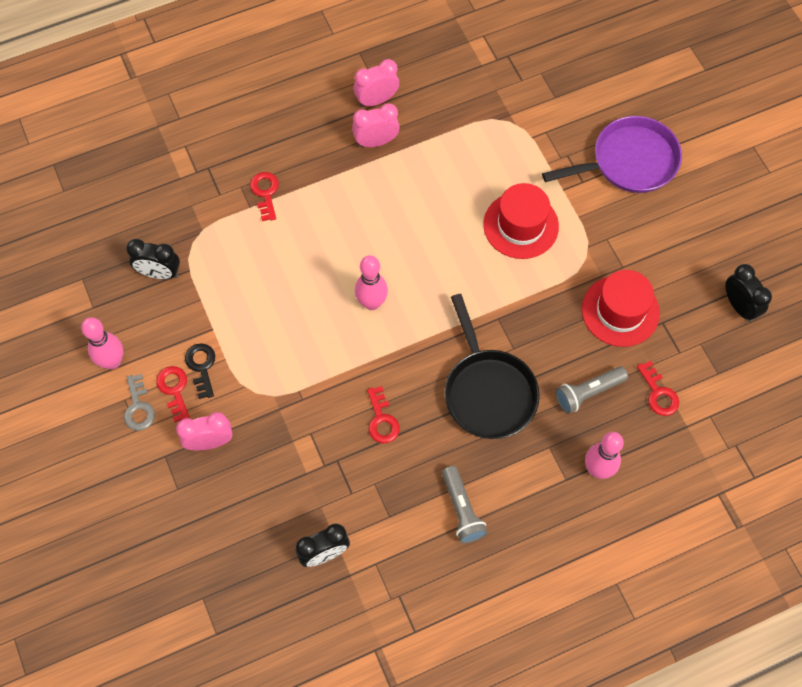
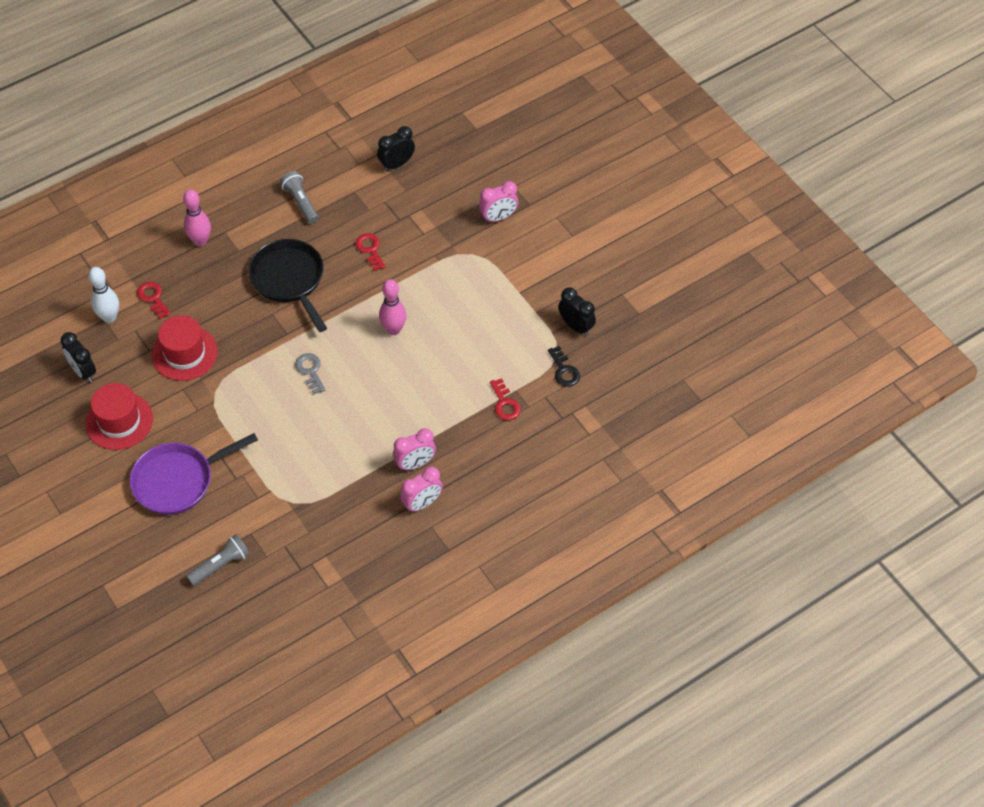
camera: 170 degrees right, 10 degrees down
pink bowling pin [81,317,123,369] -> none
grey key [124,374,155,431] -> grey key moved to [295,353,325,394]
black clock [126,239,180,279] -> black clock turned 45 degrees clockwise [558,287,596,336]
red key [156,366,190,422] -> none
black key [185,343,215,399] -> black key moved to [548,346,580,387]
red hat [483,183,559,259] -> red hat moved to [85,383,153,450]
grey flashlight [555,366,628,414] -> grey flashlight moved to [186,534,250,586]
none -> white bowling pin [88,267,119,323]

